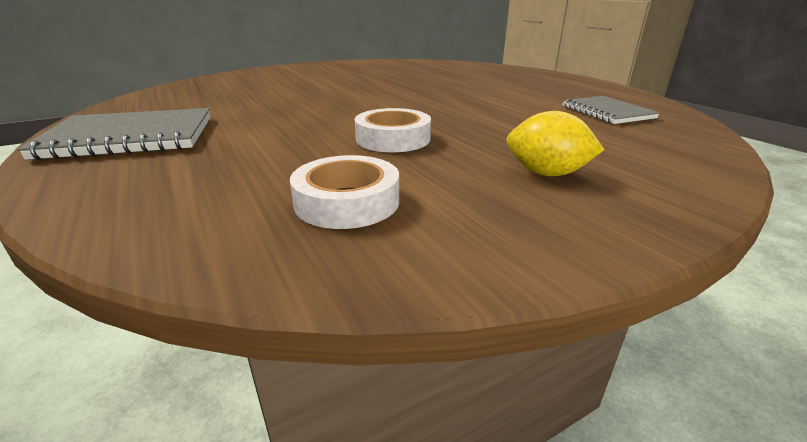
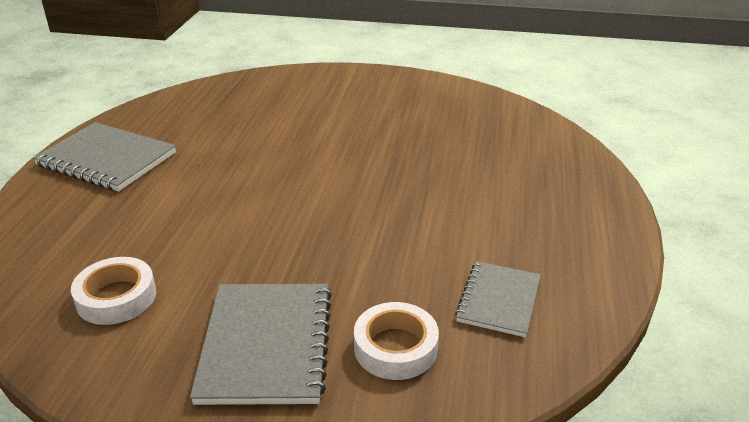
camera: 40 degrees right, 5 degrees up
white tape [355,108,431,152] -> white tape moved to [354,302,439,380]
yellow lemon [506,111,604,176] -> grey notebook [190,284,332,405]

